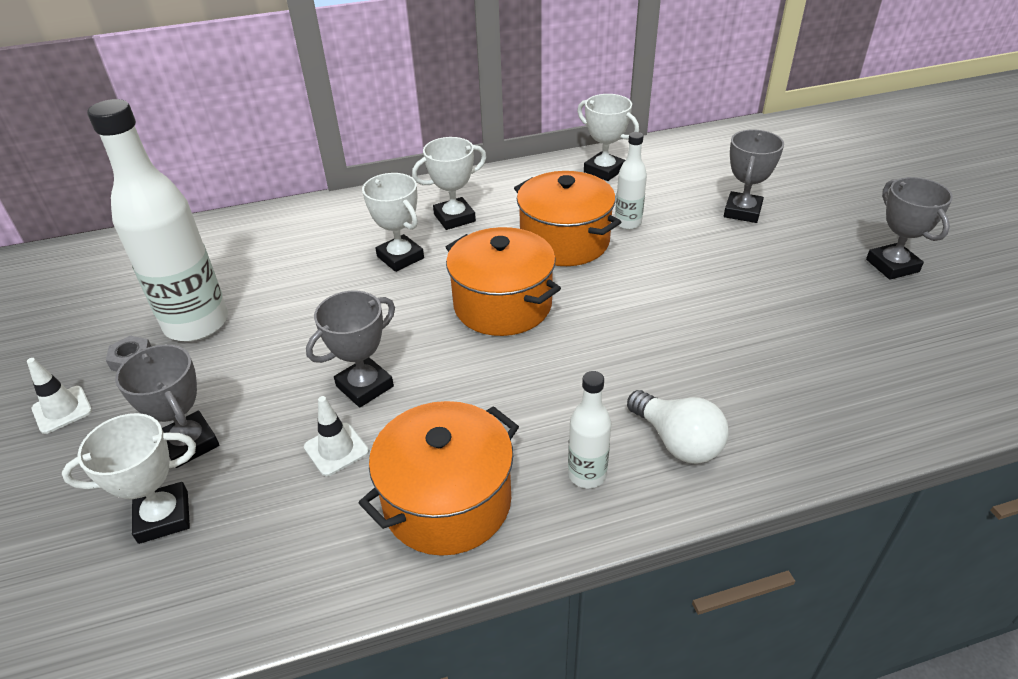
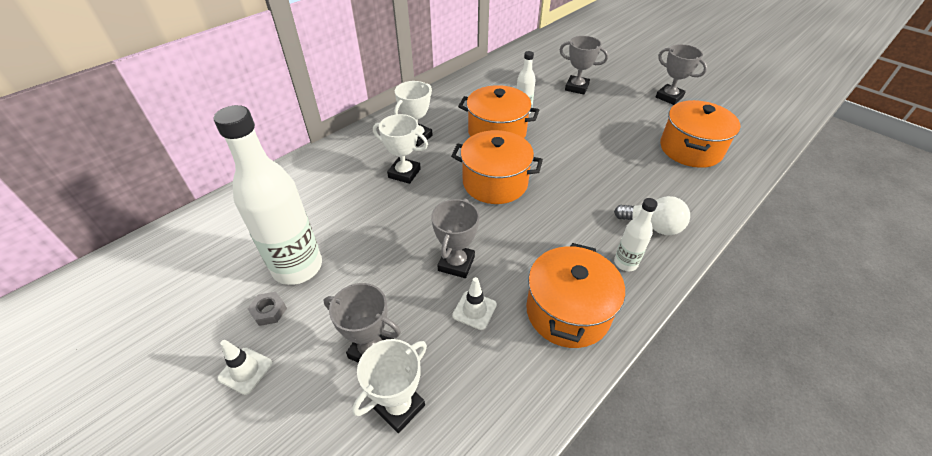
camera: 30 degrees left, 5 degrees up
white trophy [577,94,639,181] -> none
grey trophy [724,130,784,223] -> grey trophy turned 60 degrees counterclockwise [560,36,608,94]
none -> orange pot [660,100,741,168]

